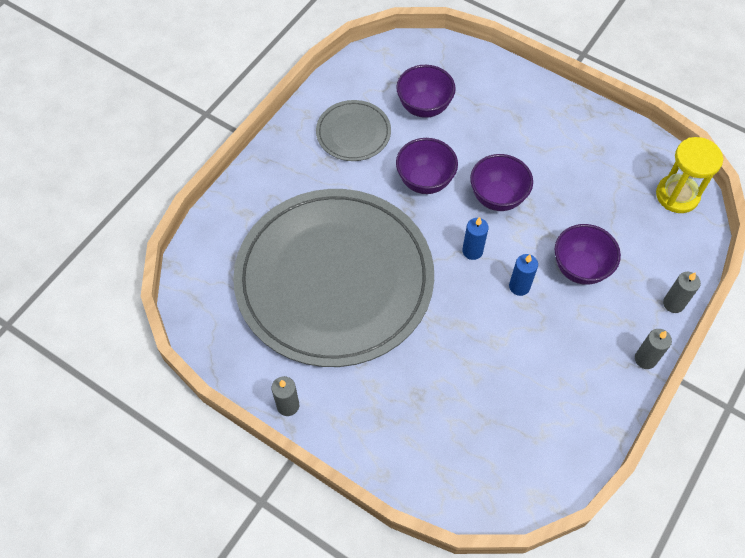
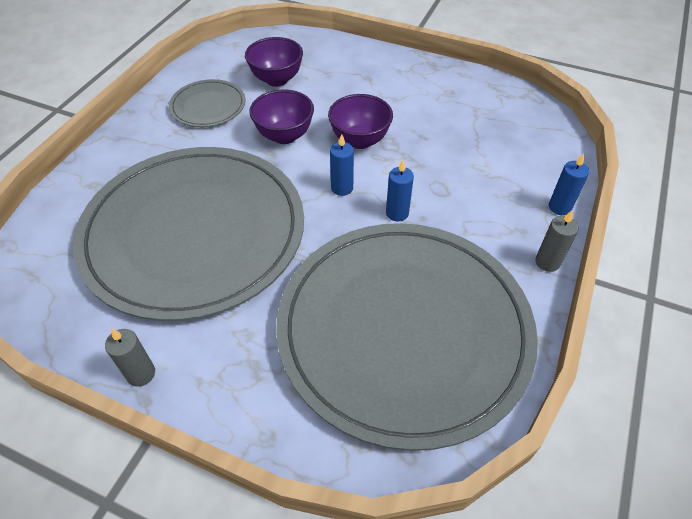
camera: 10 degrees left, 10 degrees down
purple bowl [555,224,621,285] -> none
yellow hourglass [656,137,724,213] -> none
grey candle [663,272,701,313] -> blue candle [549,153,589,215]
none -> grey plate [276,223,538,451]

